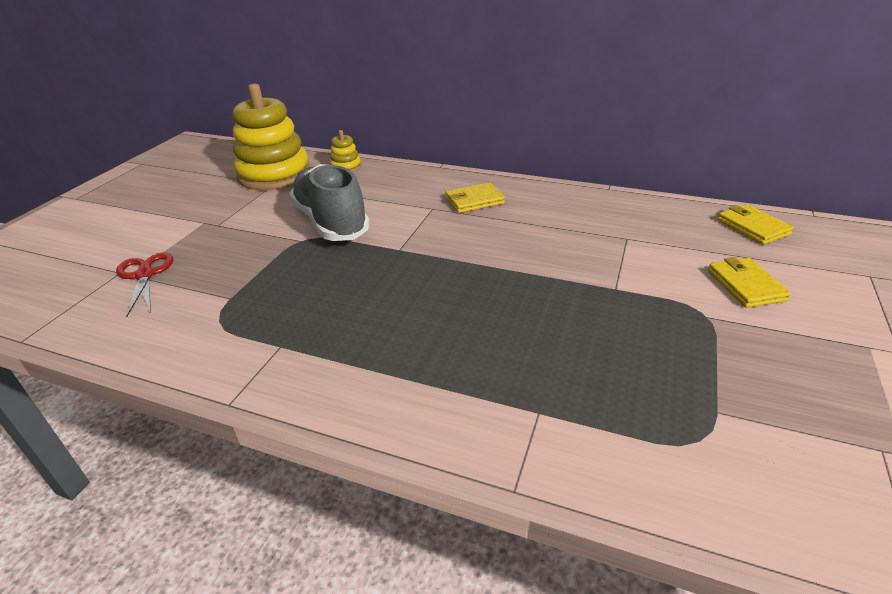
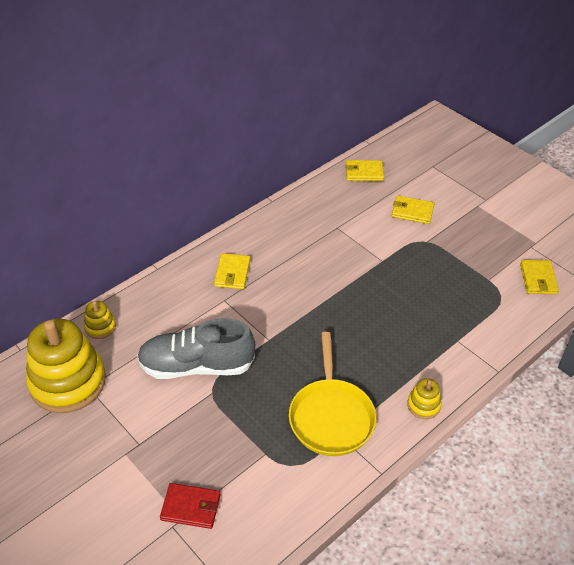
camera: 65 degrees left, 10 degrees up
red scissors [116,253,173,317] -> red wallet [160,483,221,529]
none -> yellow pan [289,332,376,456]
none -> yellow stacking toy [407,378,442,419]
none -> yellow wallet [520,260,559,295]

